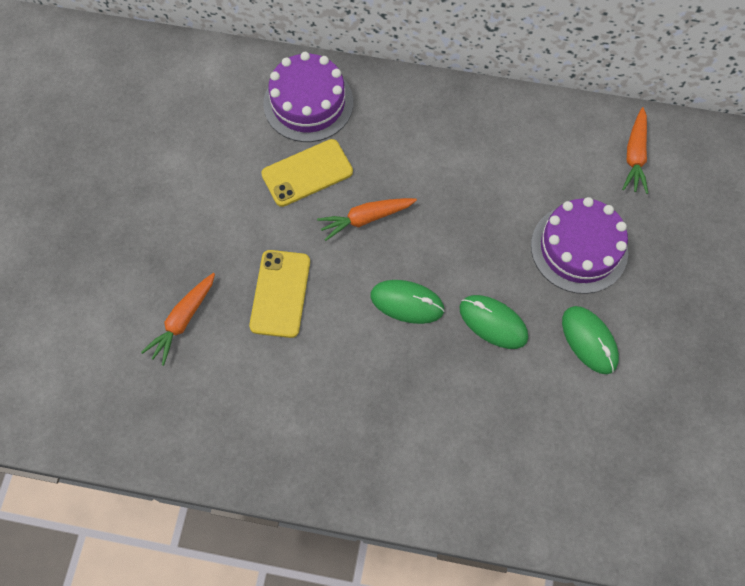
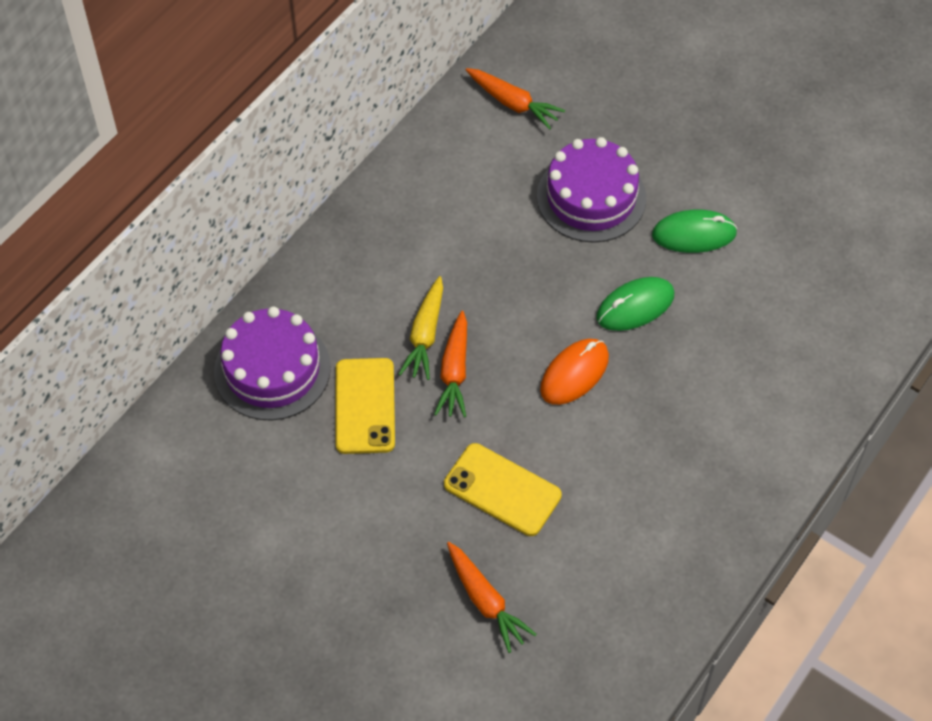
camera: 65 degrees left, 10 degrees down
green mouse [370,280,445,324] -> orange mouse [540,339,609,405]
none -> yellow carrot [399,276,443,380]

